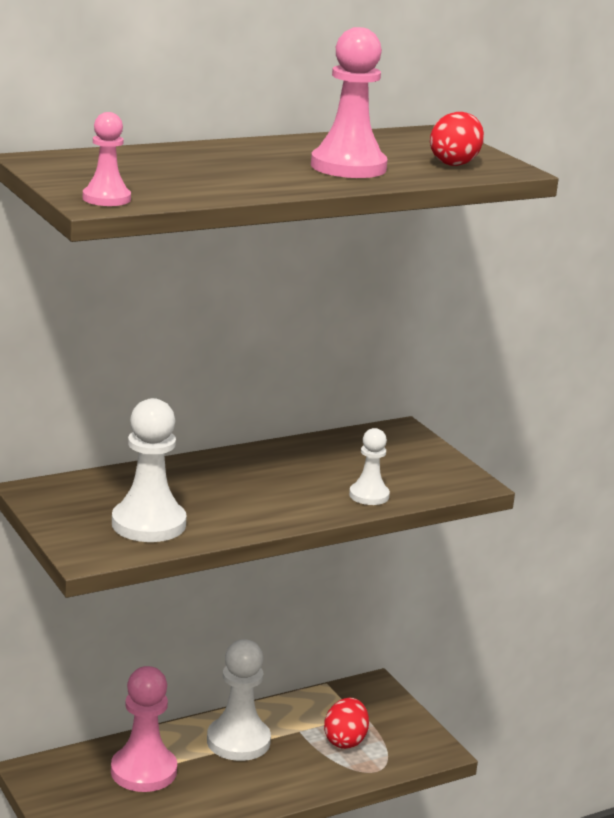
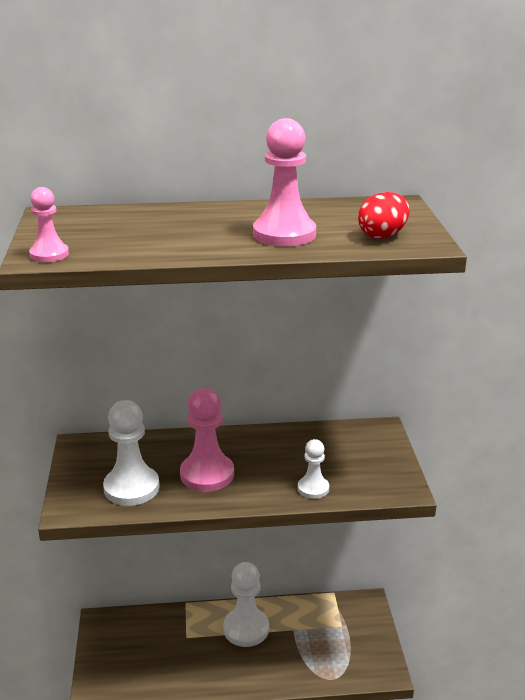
camera: 25 degrees right, 5 degrees up
pink pawn [111,666,177,792] -> pink pawn moved to [180,388,234,492]
red egg [324,698,369,749] -> none

